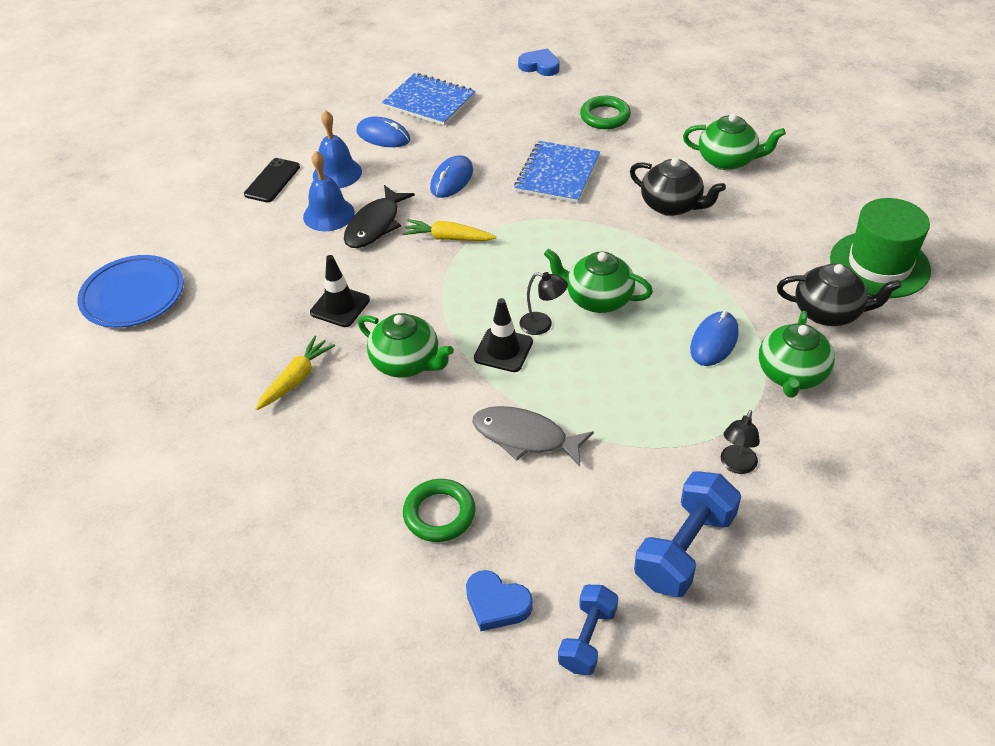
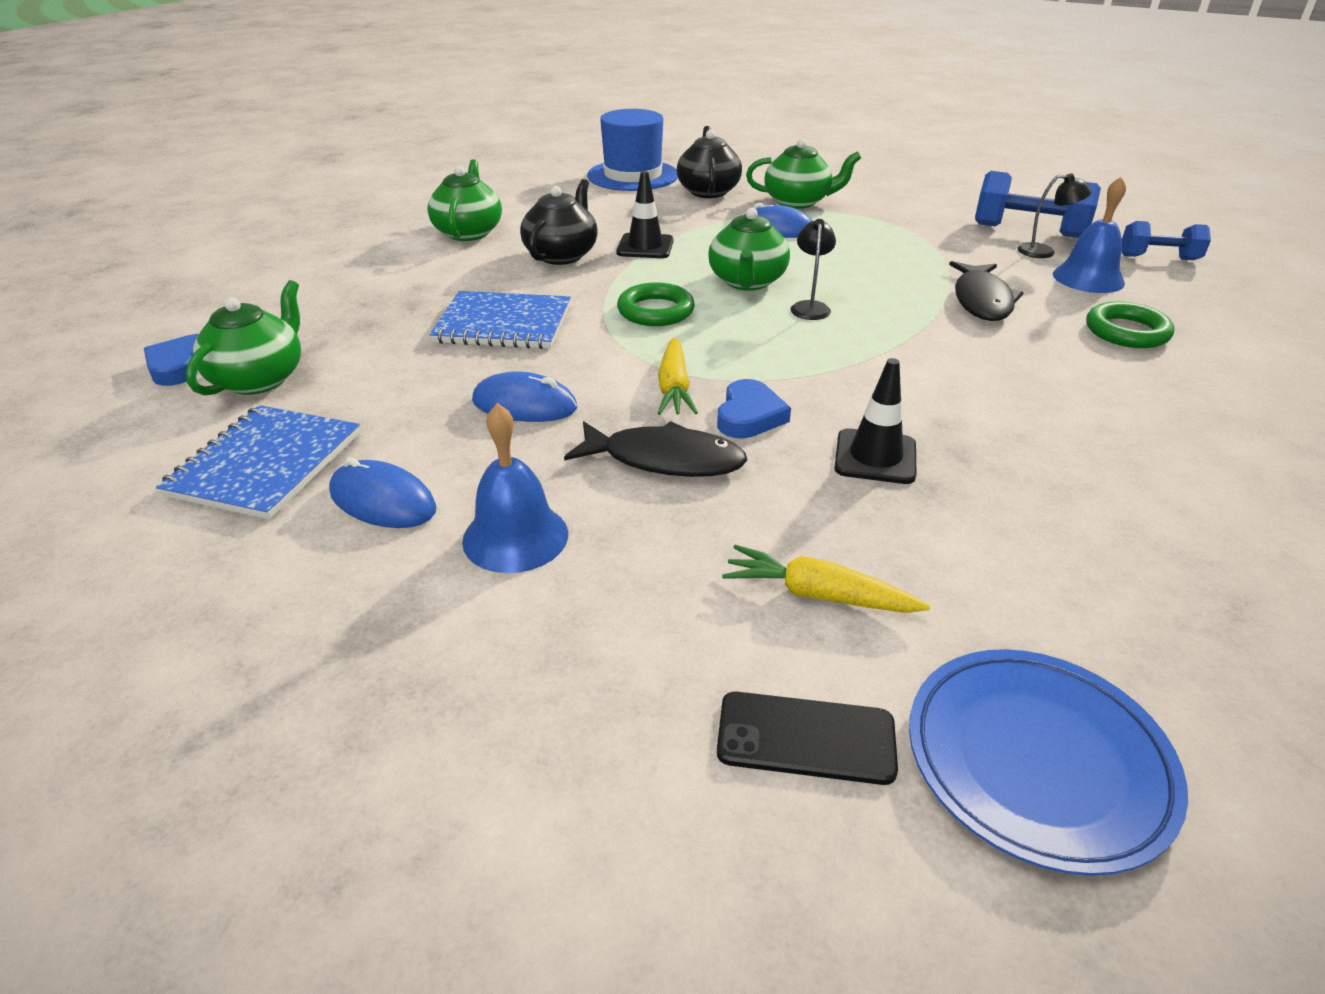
camera: 105 degrees left, 10 degrees down
black phone [244,158,300,202] -> black phone moved to [717,691,898,785]
yellow carrot [256,336,335,410] -> yellow carrot moved to [722,545,930,613]
blue bell [303,151,355,231] -> blue bell moved to [1053,177,1126,293]
blue mouse [357,117,410,147] -> blue mouse turned 75 degrees counterclockwise [329,457,437,528]
green teapot [358,313,454,378] -> green teapot moved to [186,280,301,395]
blue heart [466,570,533,631] -> blue heart moved to [717,379,791,438]
grey fish [472,406,594,466] -> black fish [949,261,1024,321]
black traffic cone [474,298,533,372] -> black traffic cone moved to [616,171,674,258]
green ring [580,96,631,129] -> green ring moved to [617,282,695,326]
black lamp [721,410,760,474] -> black lamp moved to [1018,173,1092,258]
green hat [830,198,931,298] -> blue hat [587,109,678,191]

